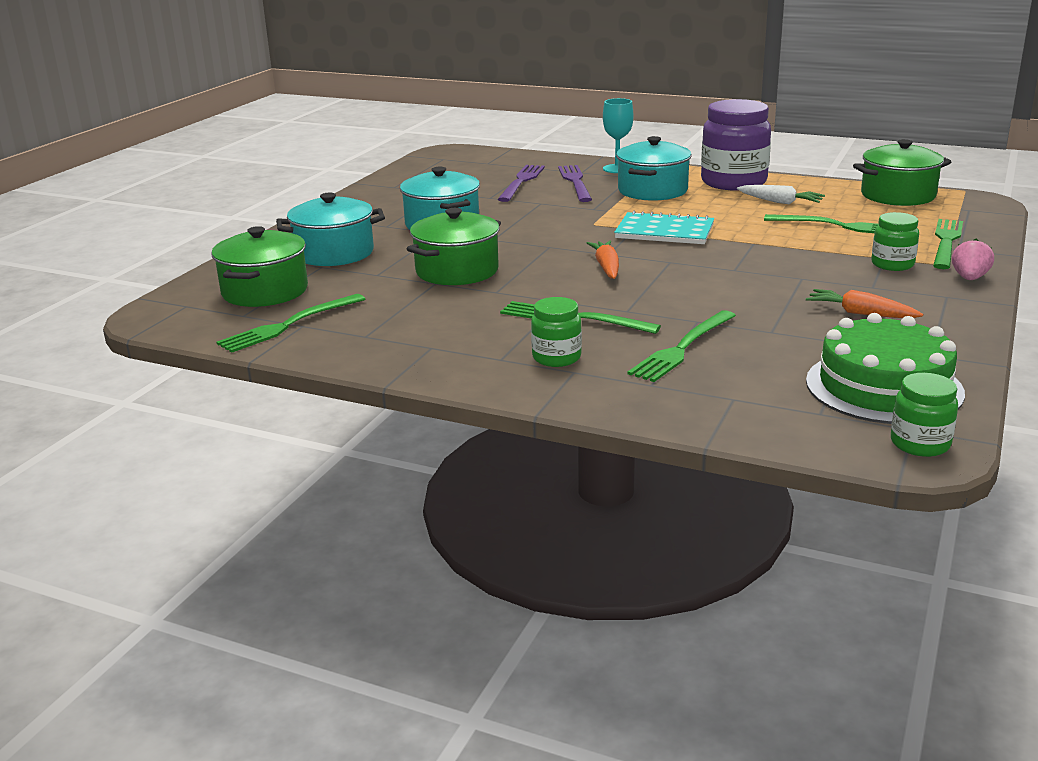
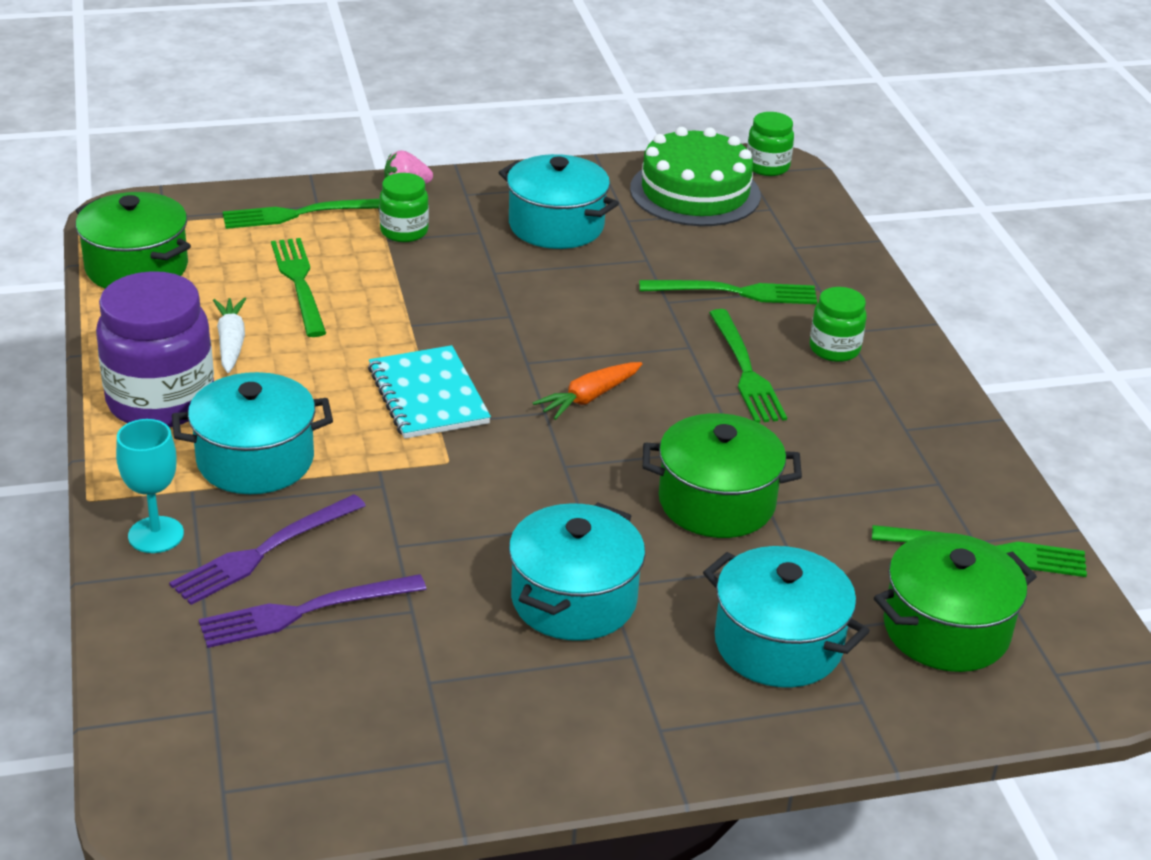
camera: 130 degrees left, 10 degrees up
orange carrot [806,289,923,318] -> turquoise pot [499,154,619,249]

